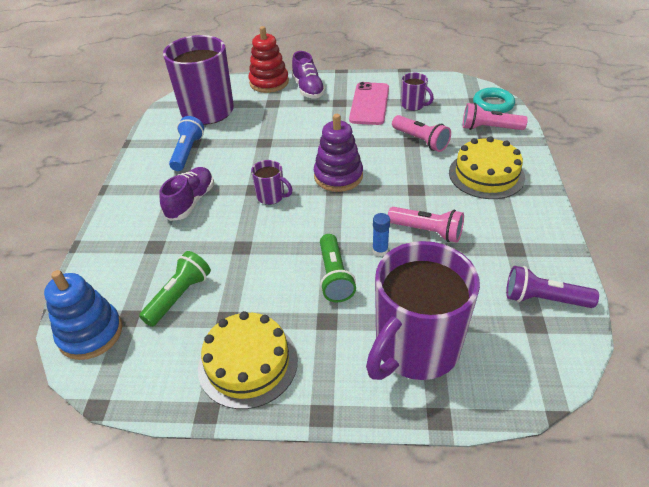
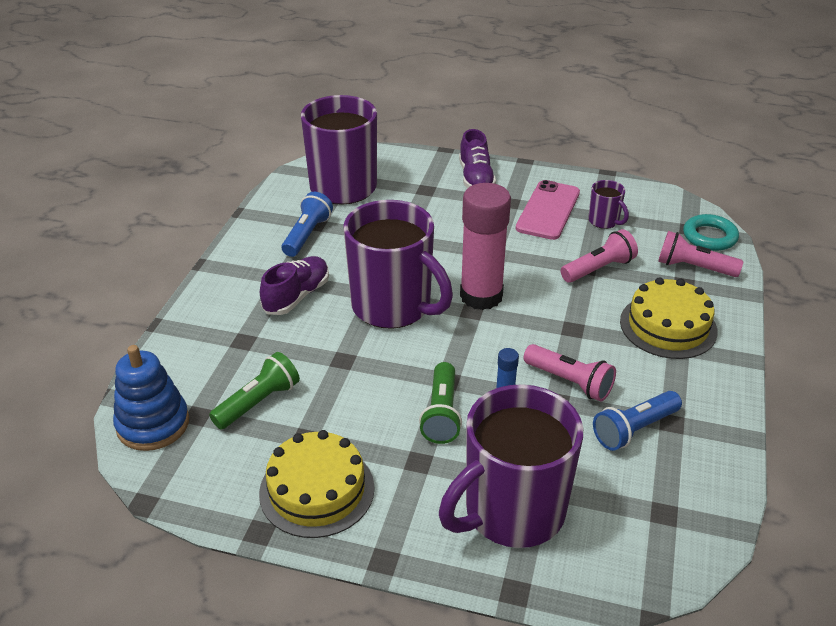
camera: 10 degrees right, 5 degrees down
red stacking toy [249,26,289,93] -> none
purple mug [251,160,293,205] -> purple mug [344,200,453,329], size x2.32
purple stacking toy [314,114,363,192] -> pink glue stick [460,183,511,310]
pink flashlight [392,115,451,152] -> pink flashlight turned 90 degrees counterclockwise [561,229,638,283]
purple flashlight [506,266,599,308] -> none
none -> blue flashlight [593,391,682,451]

